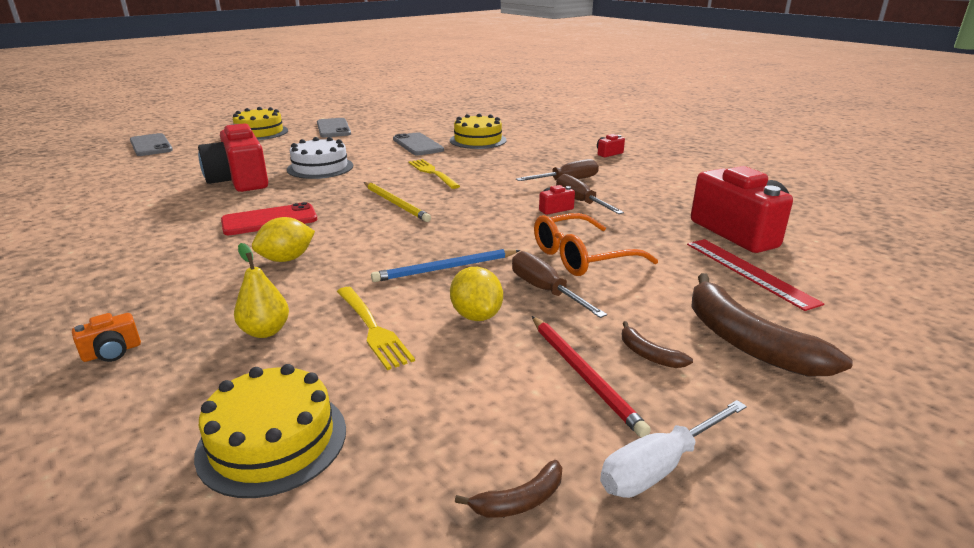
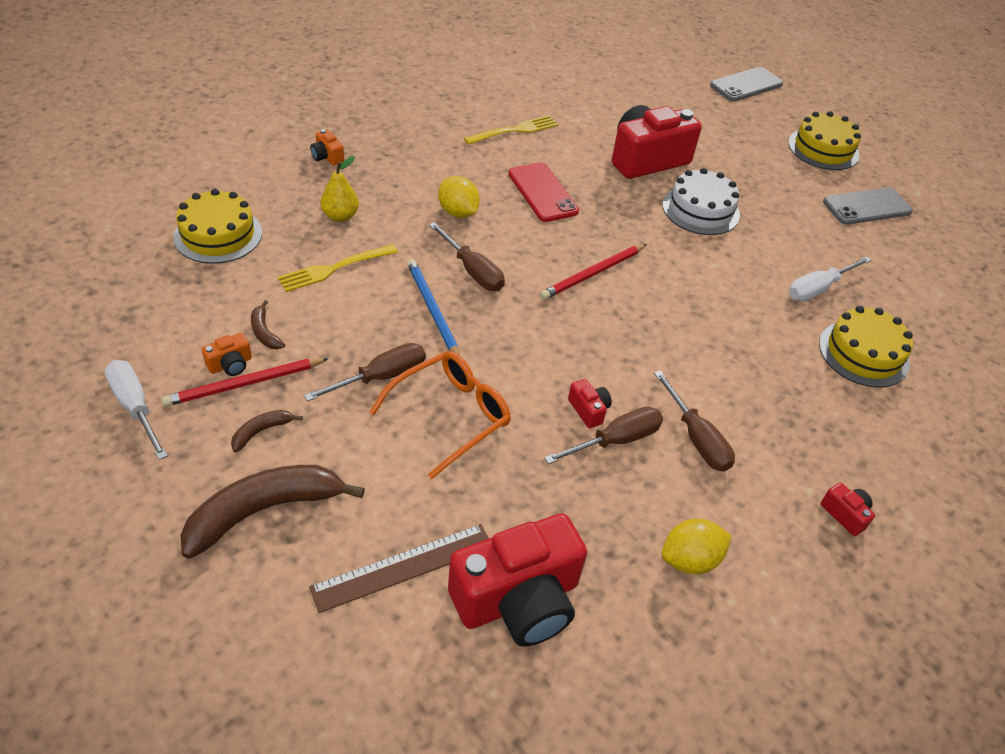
camera: 85 degrees right, 20 degrees up
yellow pencil [364,182,431,222] -> red pencil [540,244,647,299]
grey phone [393,132,444,155] -> white screwdriver [789,256,871,301]
yellow fork [408,159,460,189] -> yellow fork moved to [464,115,559,145]
yellow lemon [450,267,503,321] -> yellow lemon moved to [662,519,732,574]
brown banana [455,460,562,518] -> brown banana moved to [251,300,285,349]
orange glasses [534,213,658,276] -> orange glasses turned 75 degrees clockwise [369,351,511,479]
red ruler [687,239,824,311] -> brown ruler [309,524,489,613]
none -> orange camera [202,333,252,376]
none -> brown screwdriver [429,222,505,291]

